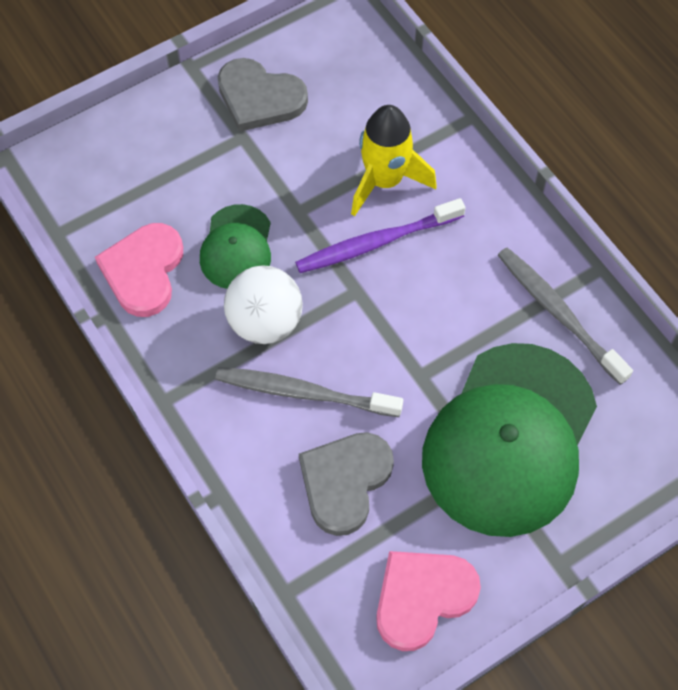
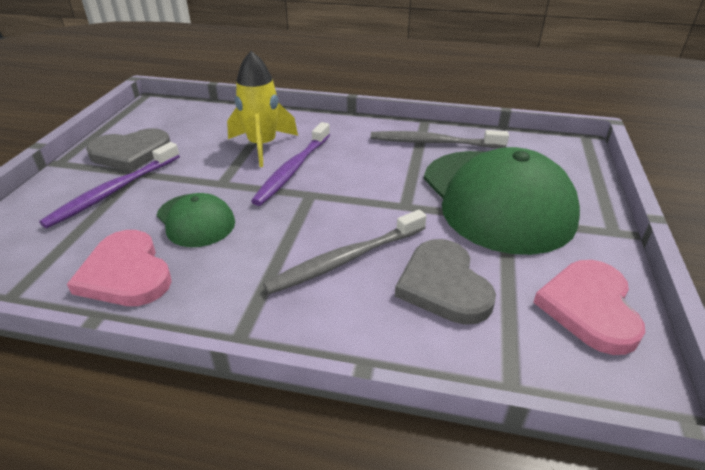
camera: 45 degrees left, 25 degrees down
white ball [224,265,303,344] -> none
none -> purple toothbrush [39,142,180,228]

